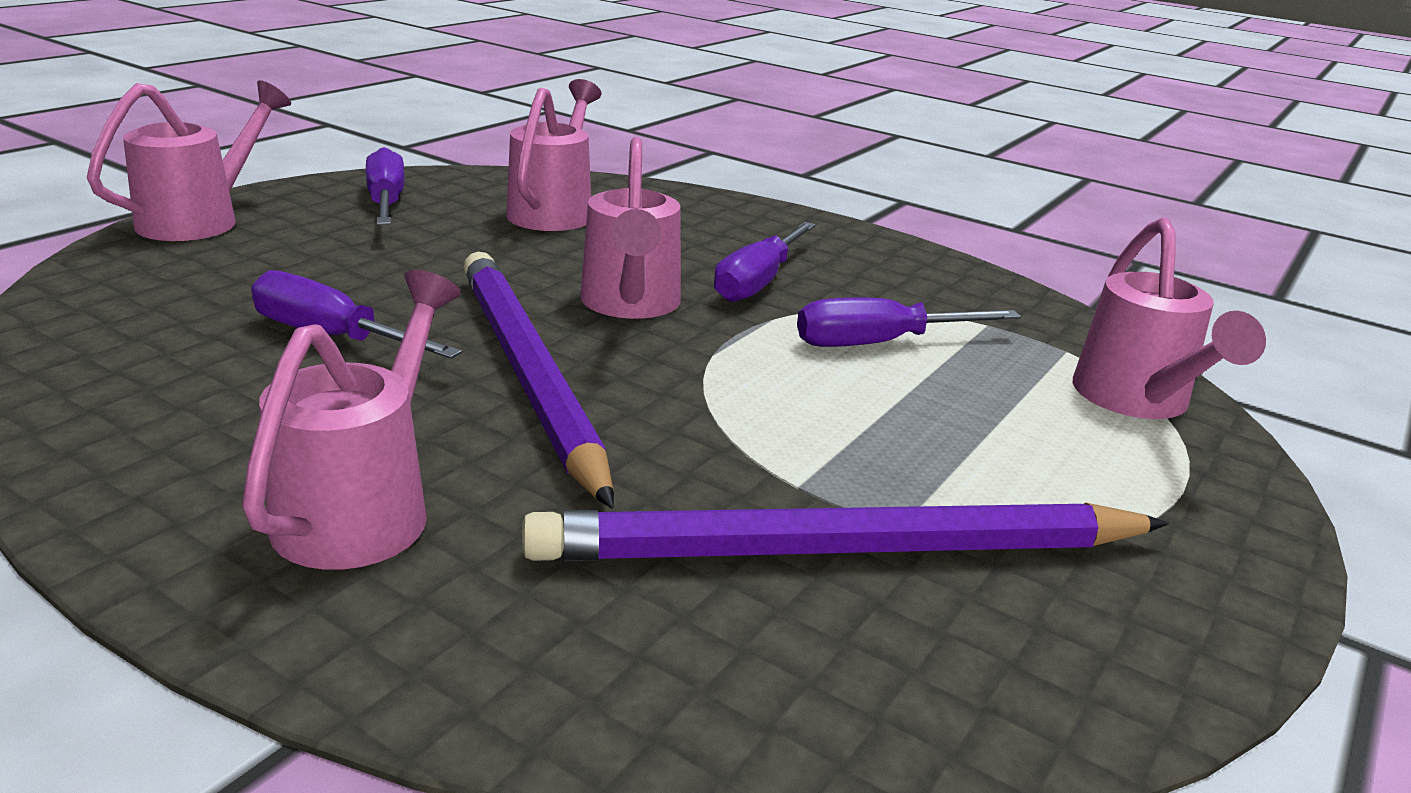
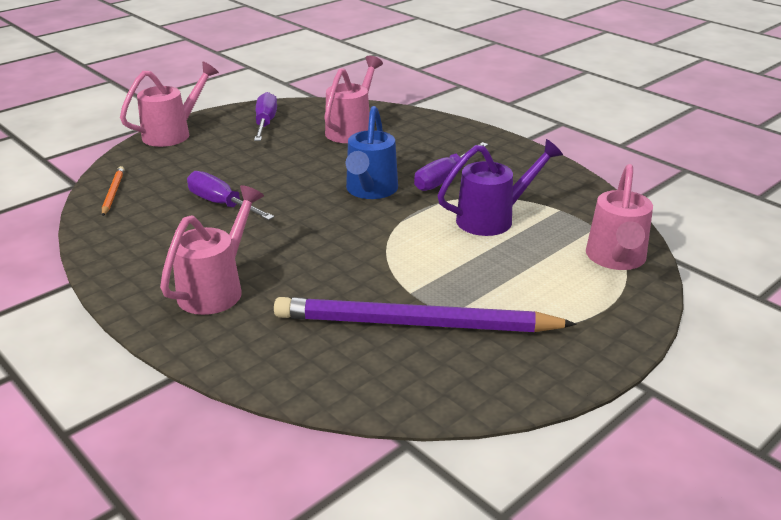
camera: 15 degrees right, 5 degrees up
purple pencil [463,252,614,509] -> none
pink watering can [580,137,681,319] -> blue watering can [346,106,398,199]
purple screwdriver [797,298,1021,347] -> purple watering can [437,139,563,236]
none -> orange pencil [102,166,124,216]

